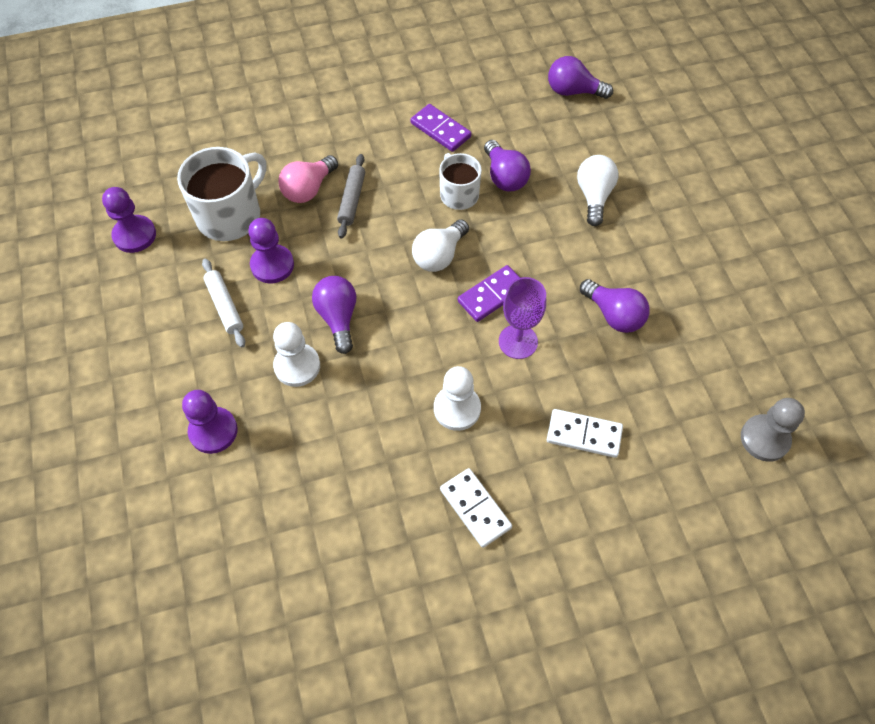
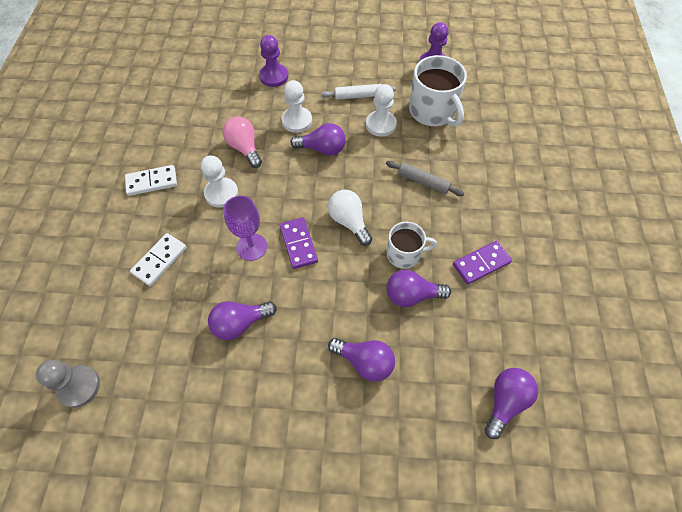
camera: 110 degrees right, 0 degrees up
purple pawn [248,218,294,283] -> white pawn [366,84,397,137]
pink light bulb [278,155,338,203] -> pink light bulb moved to [223,117,262,168]
white light bulb [577,155,618,226] -> purple light bulb [328,338,395,382]

